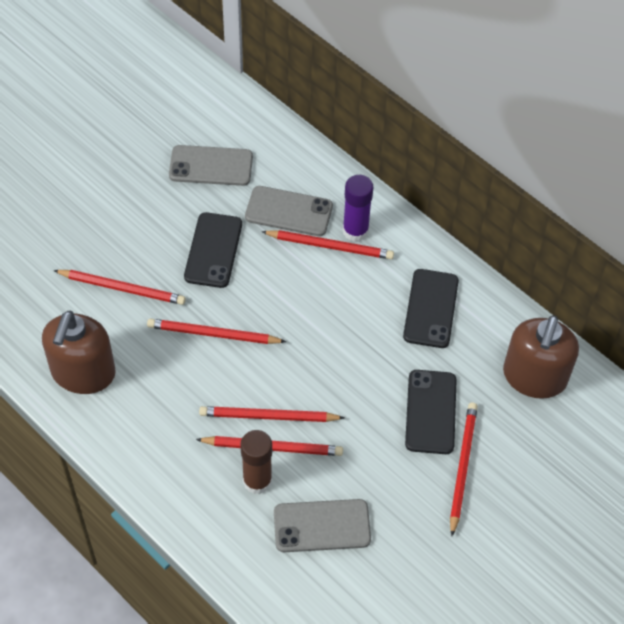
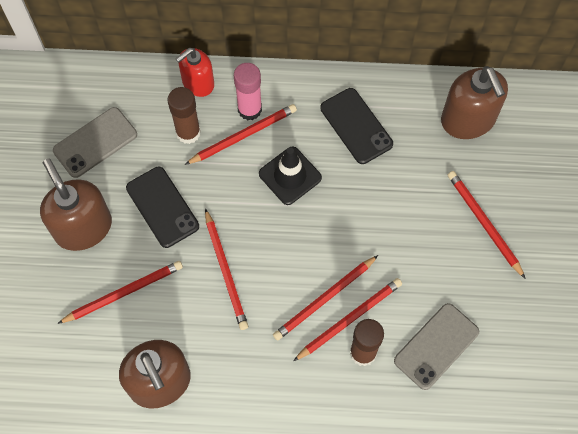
camera: 40 degrees left, 10 degrees up
red pencil [147,319,286,344] -> red pencil turned 75 degrees counterclockwise [205,208,248,330]
grey phone [245,186,333,236] -> brown glue stick [168,87,201,144]
purple glue stick [343,175,373,242] -> pink glue stick [234,63,262,120]
black phone [405,370,457,454] -> none
none -> brown soap dispenser [40,158,112,251]
none -> red soap dispenser [176,48,214,97]
none -> black traffic cone [259,147,322,205]

